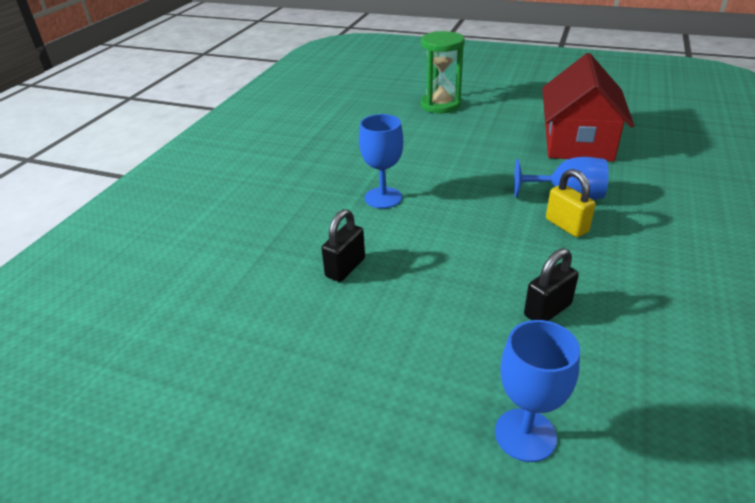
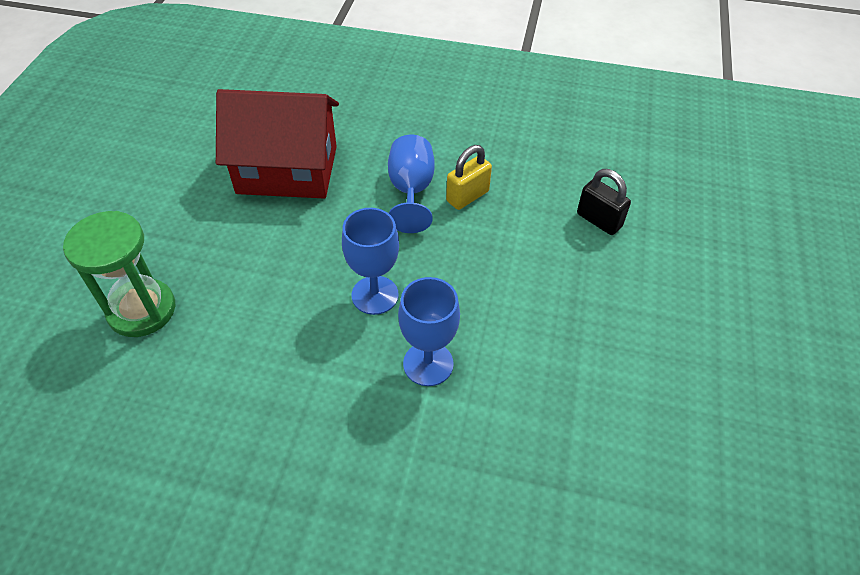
camera: 100 degrees left, 15 degrees up
black padlock [321,209,365,282] -> none
blue goblet [495,320,580,462] -> blue goblet moved to [342,208,399,315]

